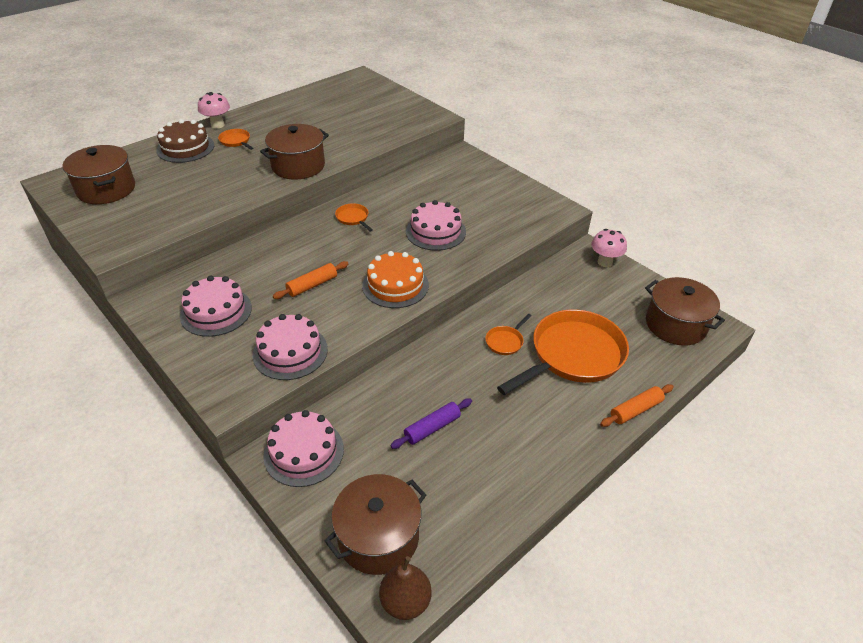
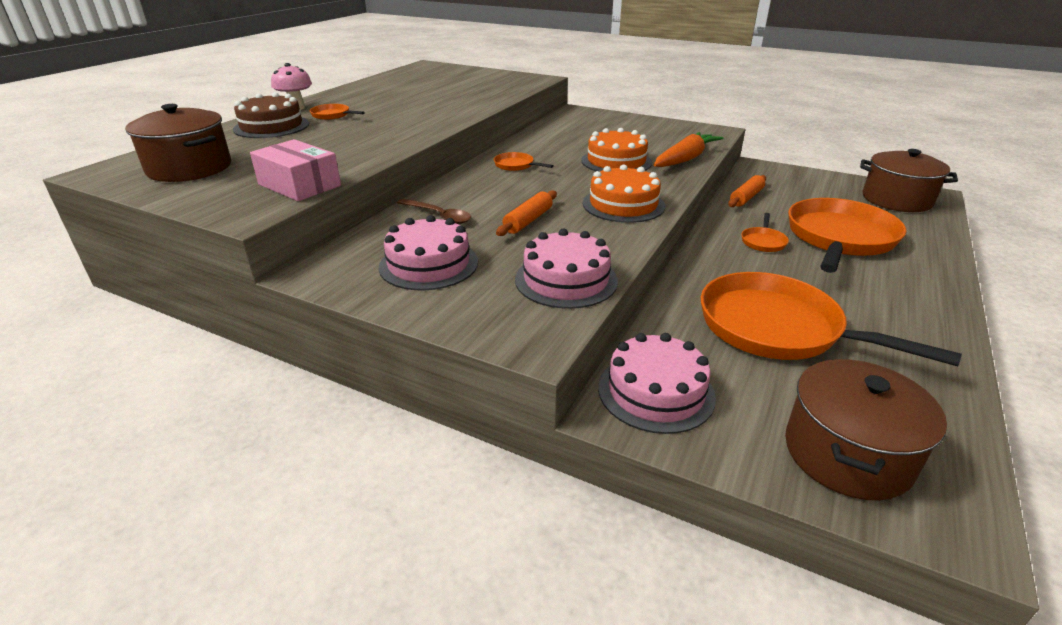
camera: 20 degrees left, 10 degrees down
brown pot [260,124,329,180] -> none
brown pear [379,556,431,620] -> none
purple rolling pin [390,398,472,449] -> orange pan [701,272,962,366]
pink cake [406,200,466,251] -> orange cake [581,128,652,172]
pink mushroom [591,229,627,267] -> none
orange rolling pin [600,384,674,427] -> orange rolling pin moved to [728,175,766,207]
none -> pink box [250,139,341,201]
none -> brown spoon [397,199,471,224]
none -> orange carrot [654,132,723,167]

